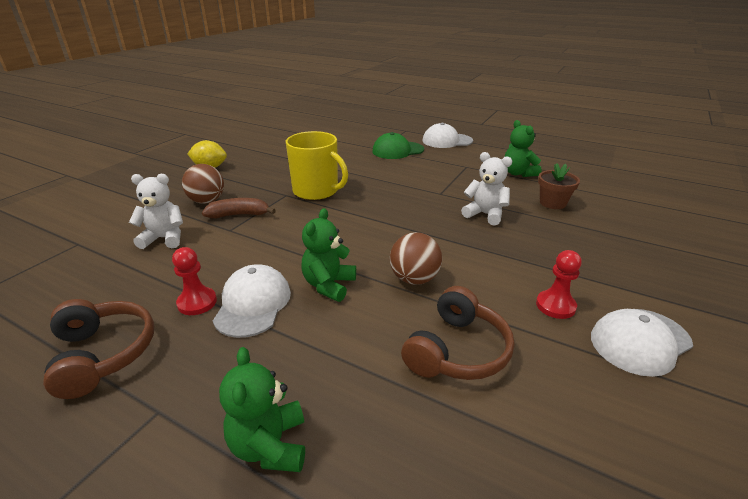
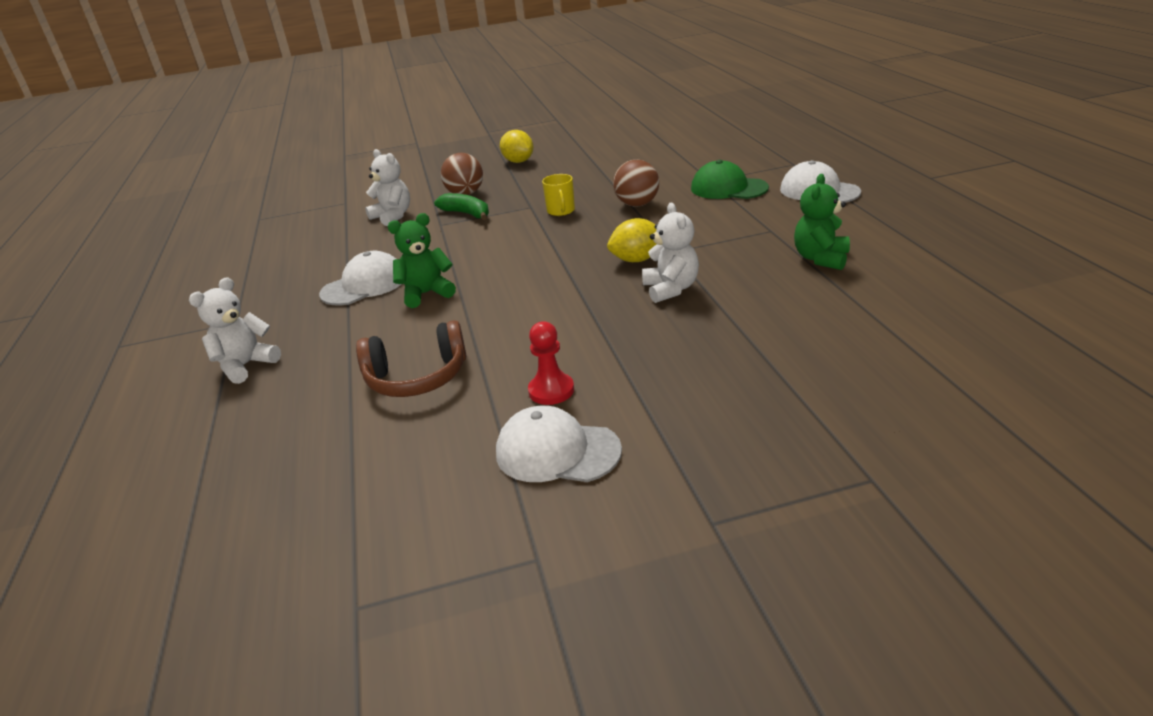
camera: 50 degrees right, 0 degrees up
brown headphones [43,299,154,399] -> none
red pawn [172,247,217,315] -> none
brown banana [202,198,276,218] -> green banana [434,193,489,220]
green teddy bear [219,347,305,472] -> white teddy bear [189,277,281,384]
yellow mug [286,131,348,200] -> yellow mug [542,174,575,216], size x0.51
brown ball [390,232,442,285] -> brown ball moved to [613,160,659,207]
brown flower pot [538,164,580,209] -> none
none -> yellow lemon [607,218,656,262]

